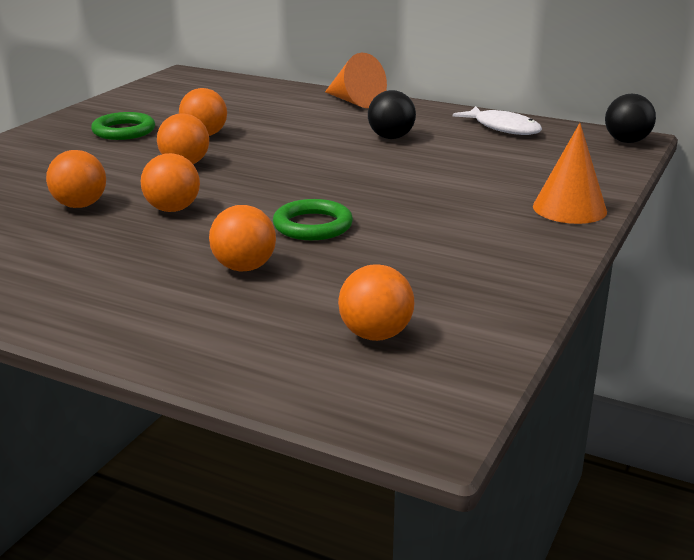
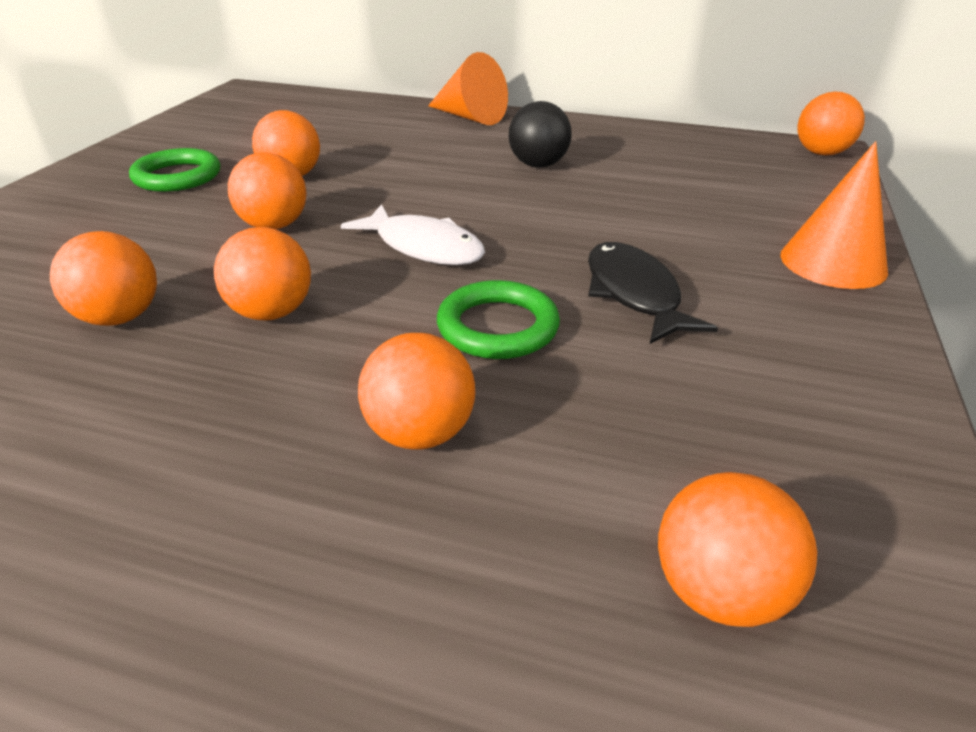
camera: 10 degrees left, 10 degrees up
white fish [453,106,542,135] -> white fish moved to [341,204,485,265]
black ball [605,93,656,143] -> orange ball [798,91,865,156]
none -> black fish [588,242,718,344]

